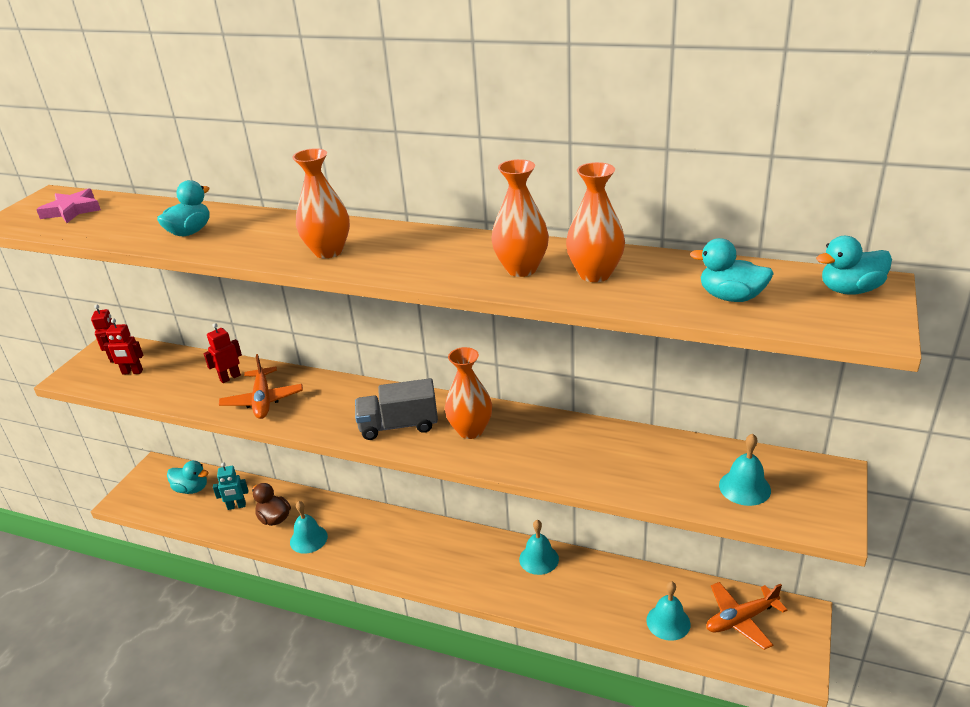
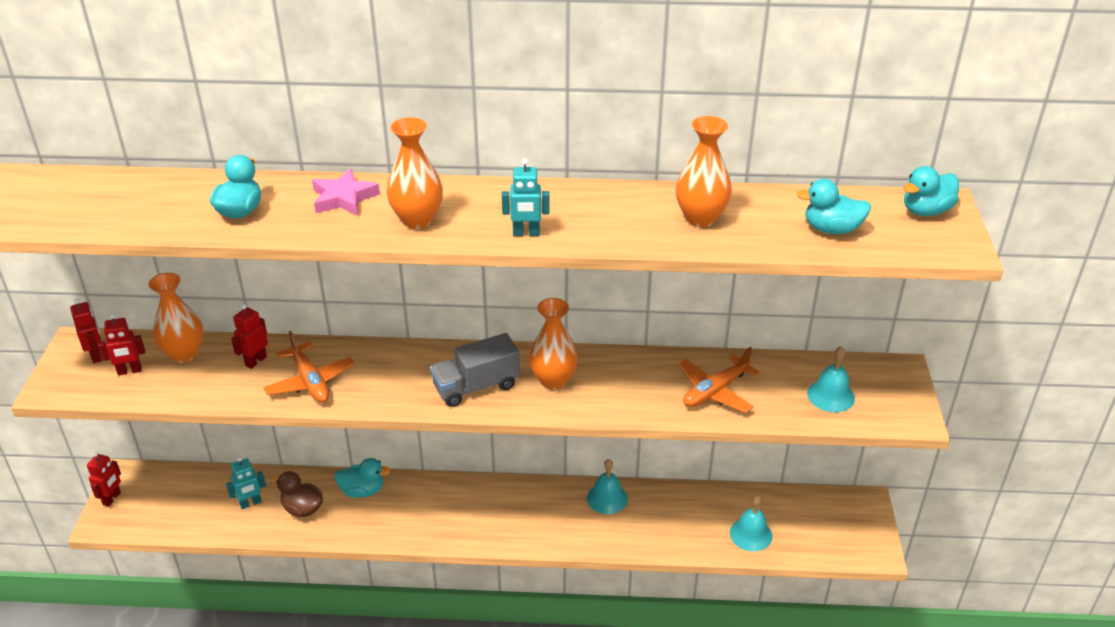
camera: 20 degrees left, 5 degrees up
pink star [36,188,101,223] -> pink star moved to [312,169,380,216]
turquoise duck [167,461,209,494] -> turquoise duck moved to [334,458,391,498]
turquoise bell [290,501,328,554] -> none
orange vase [491,159,549,277] -> orange vase moved to [149,273,203,363]
orange plane [706,582,787,650] -> orange plane moved to [678,347,760,413]
none -> red robot [87,452,121,507]
none -> turquoise robot [502,158,550,236]

